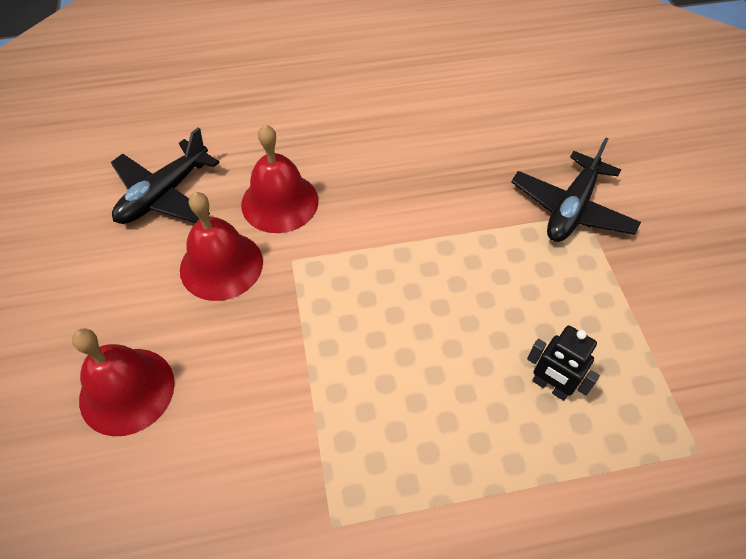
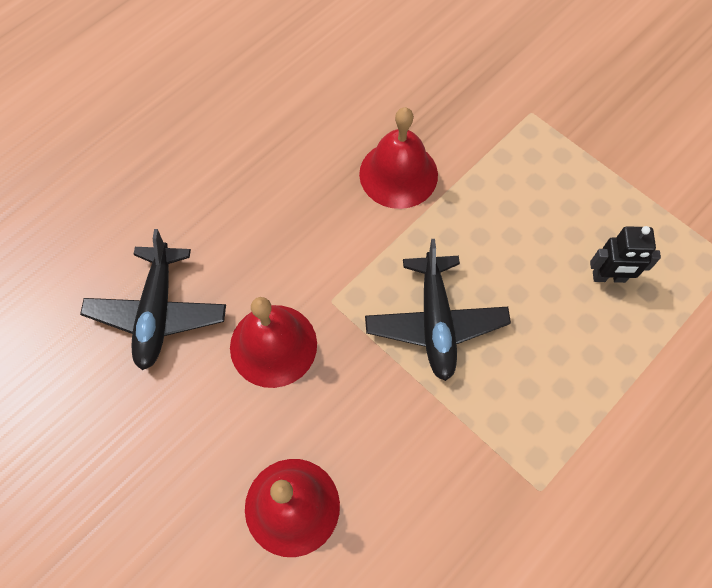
camera: 35 degrees left, 10 degrees up
red bell [241,125,319,233] -> red bell moved to [359,107,438,209]
black plane [511,137,641,242] -> black plane moved to [365,239,511,381]

